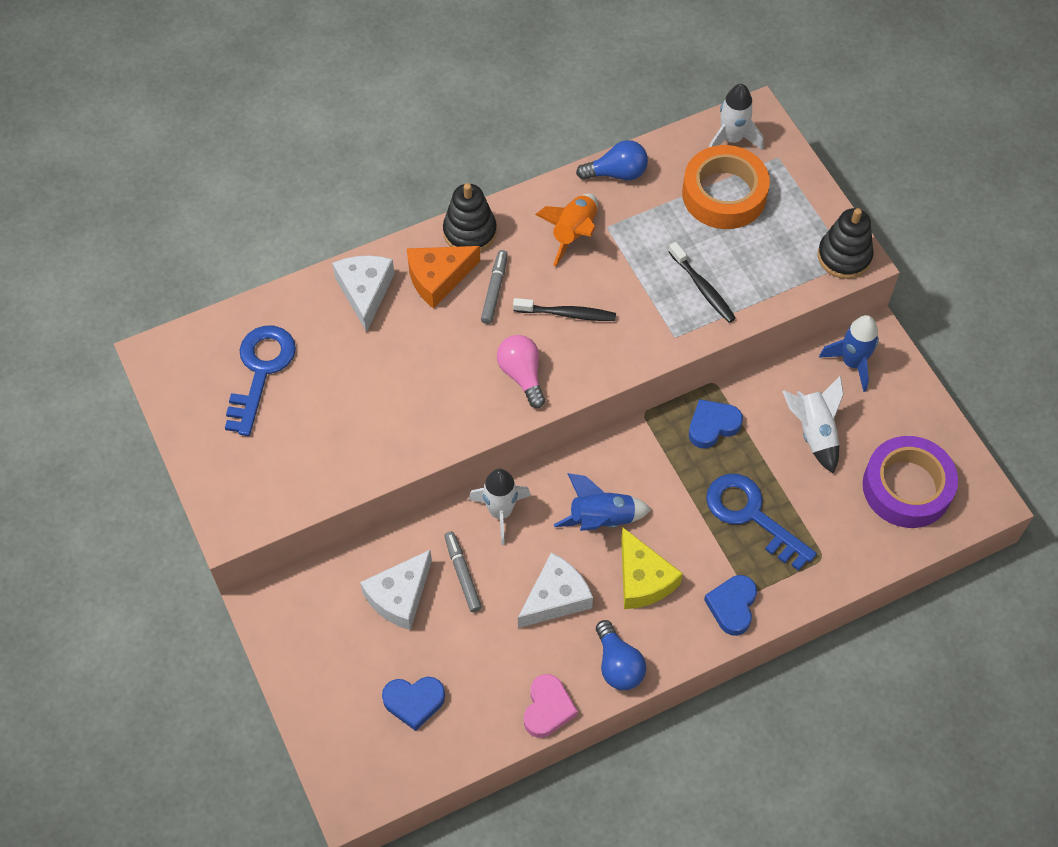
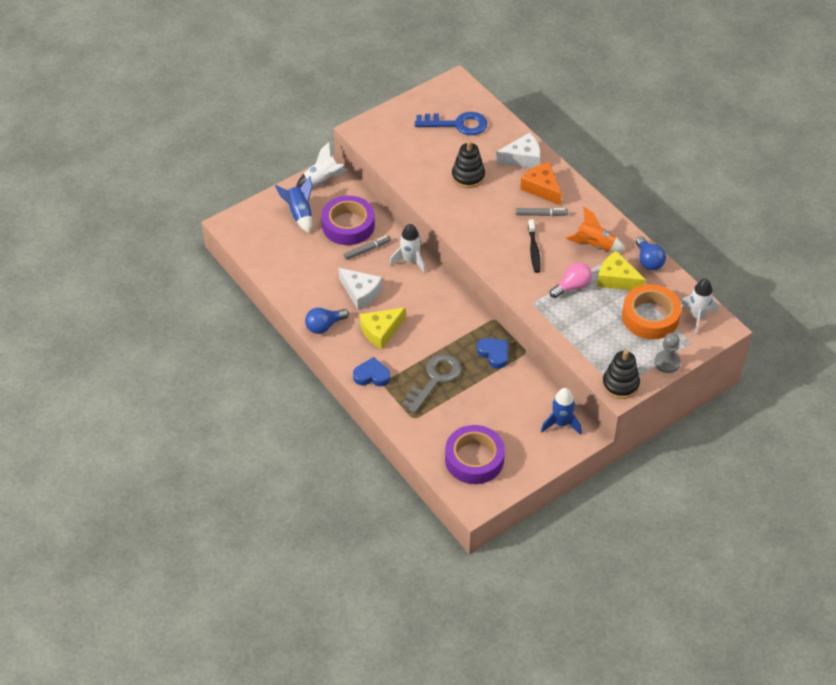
camera: 80 degrees right, 10 degrees down
white cheese [360,550,432,630] -> purple tape [321,196,375,245]
blue heart [382,677,445,731] -> none
black stacking toy [443,183,497,252] -> black stacking toy moved to [452,141,485,188]
pink light bulb [497,335,545,408] -> pink light bulb moved to [550,262,592,298]
pink heart [524,674,578,738] -> none
blue rocket [554,473,651,531] -> blue rocket moved to [275,176,312,233]
black toothbrush [668,242,736,323] -> none
blue key [706,474,817,571] -> grey key [402,354,462,413]
white rocket [782,376,844,473] -> white rocket moved to [296,142,348,188]
none -> yellow cheese [597,251,646,290]
none -> grey pawn [654,333,681,373]

